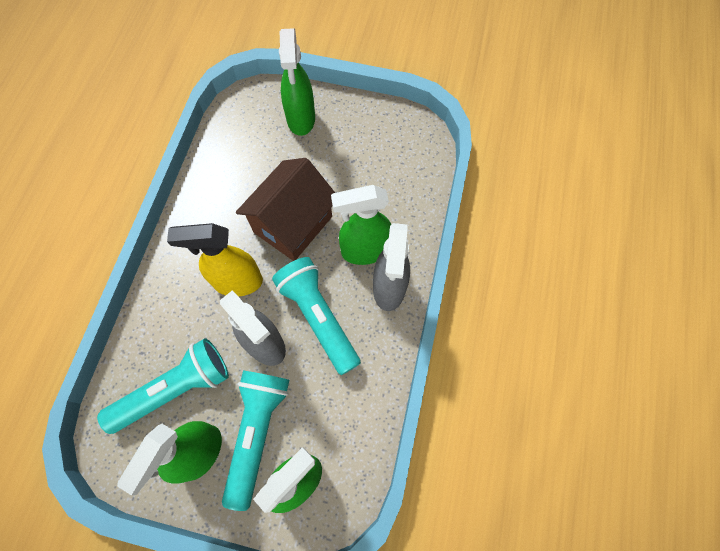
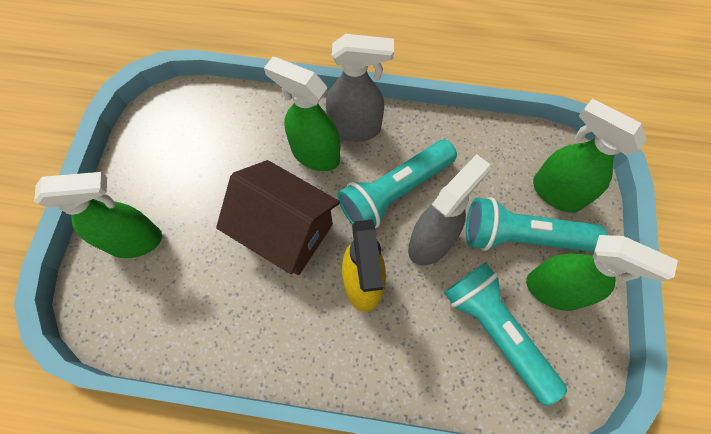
camera: 95 degrees left, 0 degrees up
green spray bottle [331,185,391,265] -> green spray bottle turned 135 degrees clockwise [264,57,340,171]

